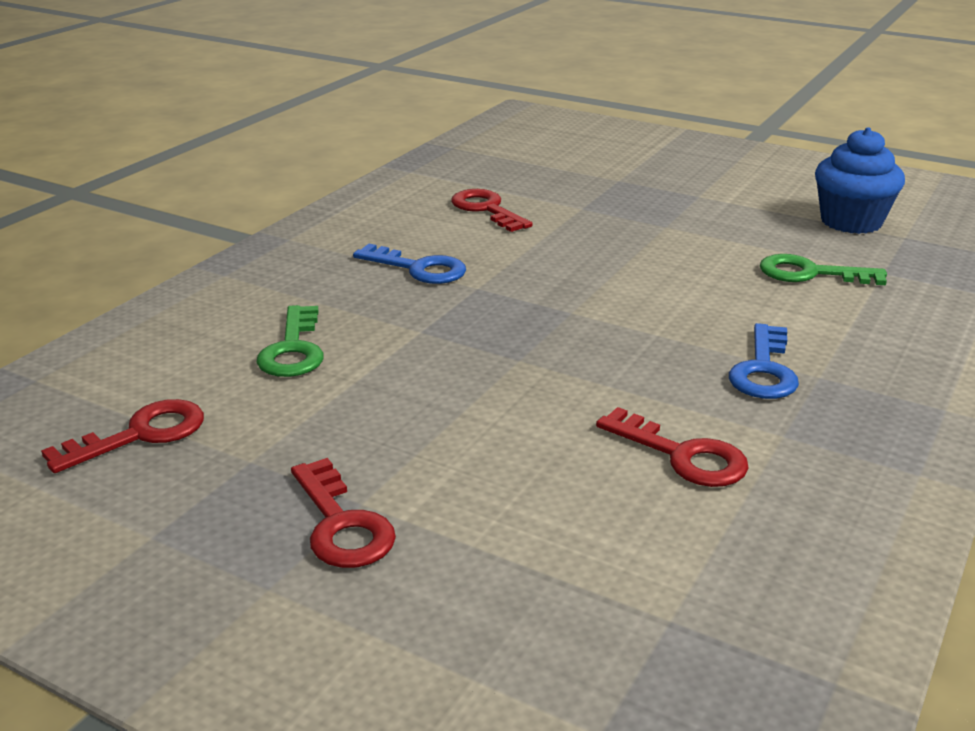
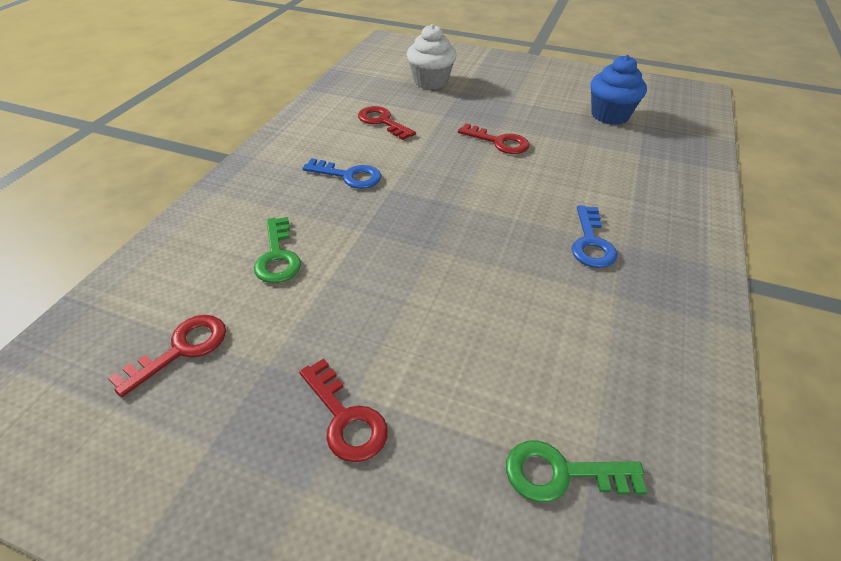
camera: 10 degrees left, 15 degrees up
red key [596,407,749,487] -> red key moved to [458,123,529,154]
green key [760,254,887,285] -> green key moved to [506,441,647,502]
none -> white cupcake [407,24,457,89]

